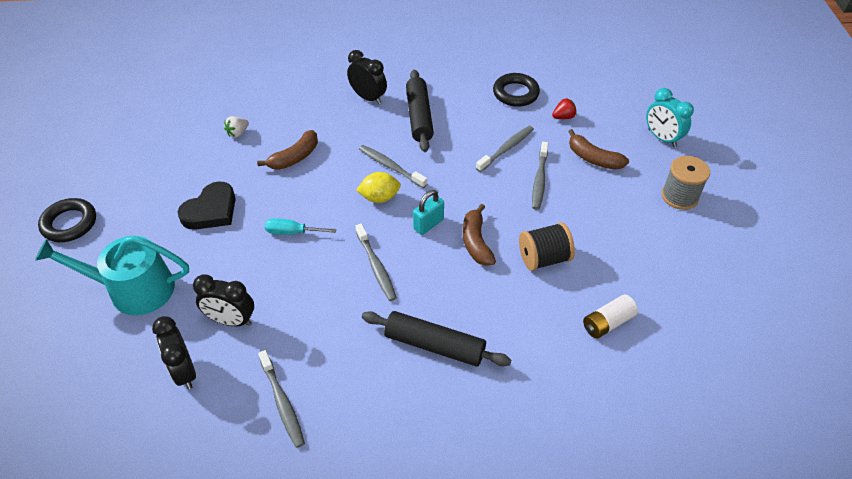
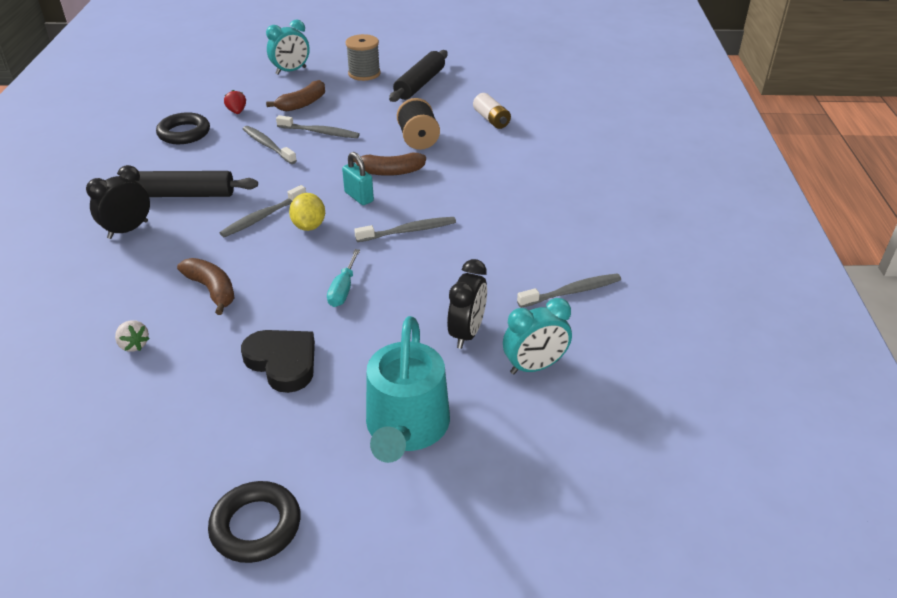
camera: 85 degrees left, 10 degrees down
black clock [152,316,196,389] -> turquoise clock [503,298,572,374]
black rolling pin [362,311,511,367] -> black rolling pin moved to [389,50,448,102]

